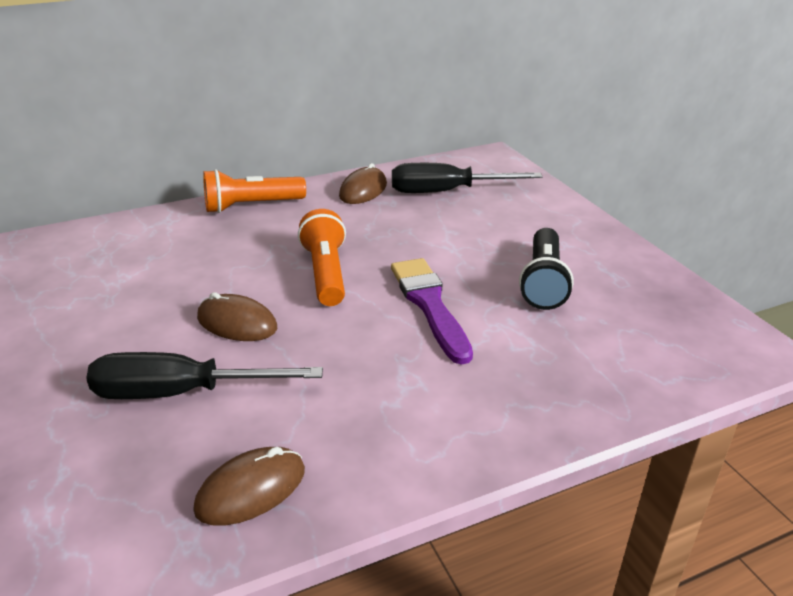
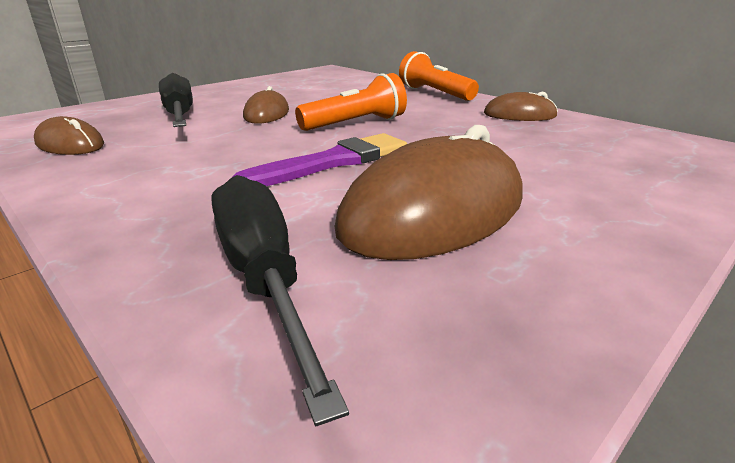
camera: 70 degrees right, 5 degrees down
black screwdriver [392,163,543,193] -> black screwdriver moved to [212,175,349,426]
black flashlight [519,228,574,310] -> brown mouse [335,125,523,260]

